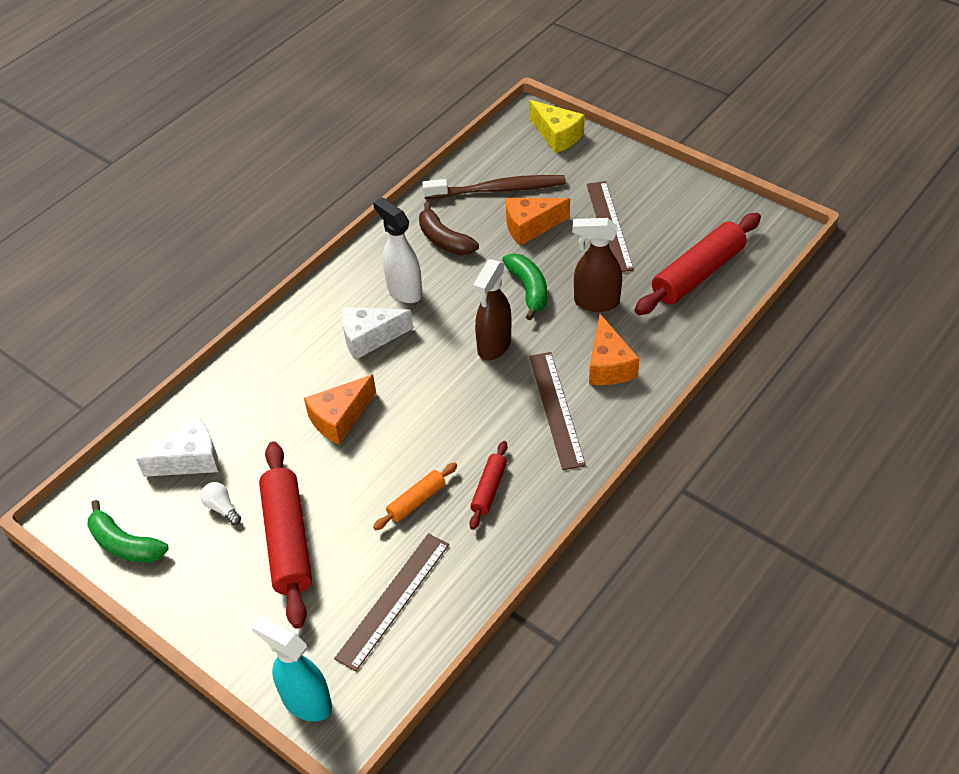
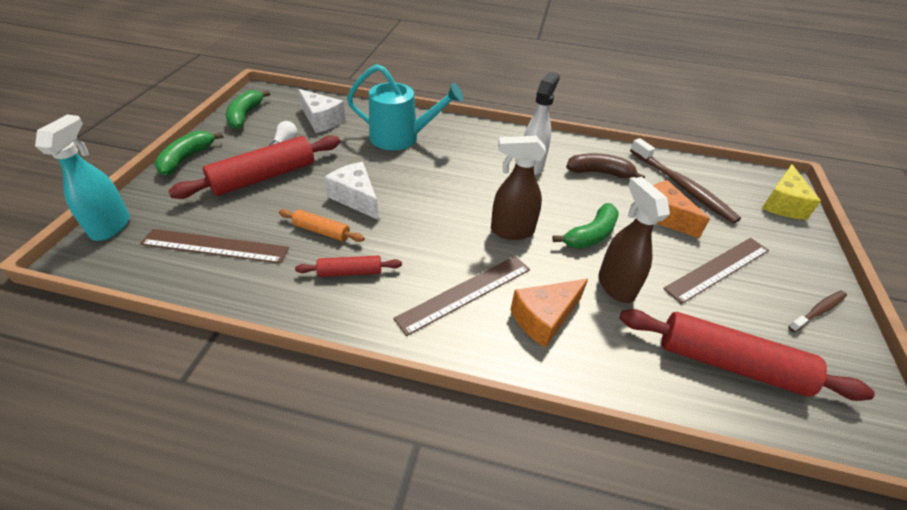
camera: 60 degrees right, 5 degrees down
orange cheese [304,375,376,445] -> none
white cheese [341,307,413,360] -> white cheese moved to [324,162,379,220]
brown banana [419,202,479,255] -> brown banana turned 75 degrees clockwise [566,153,645,178]
none -> green banana [154,131,224,176]
none -> turquoise watering can [347,64,464,151]
none -> brown toothbrush [788,291,847,332]

